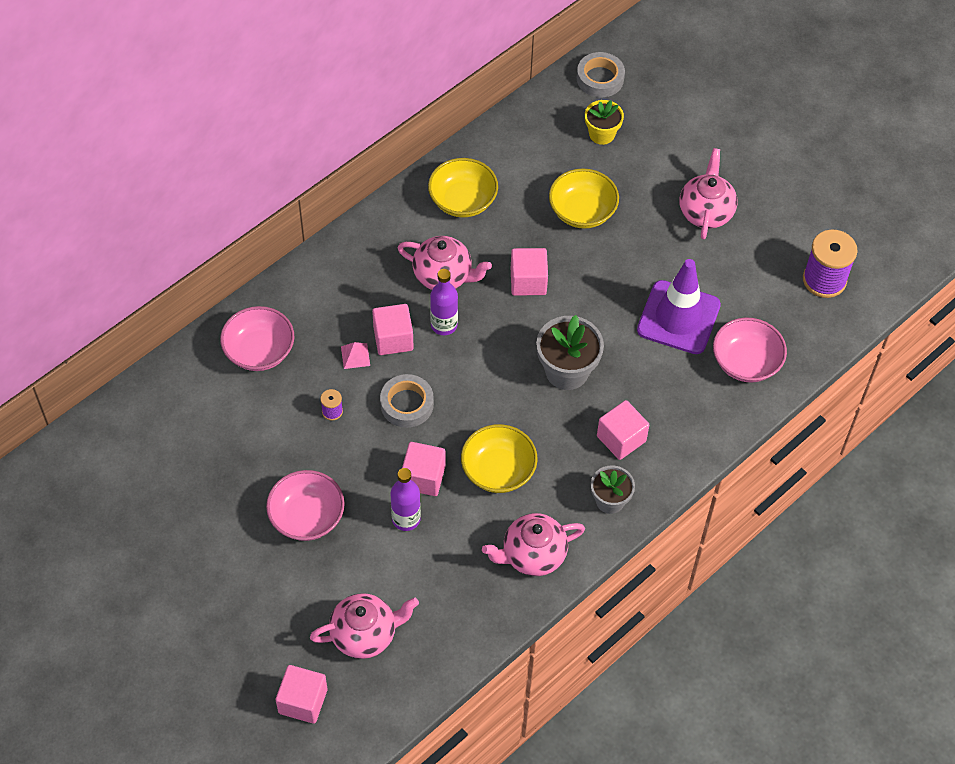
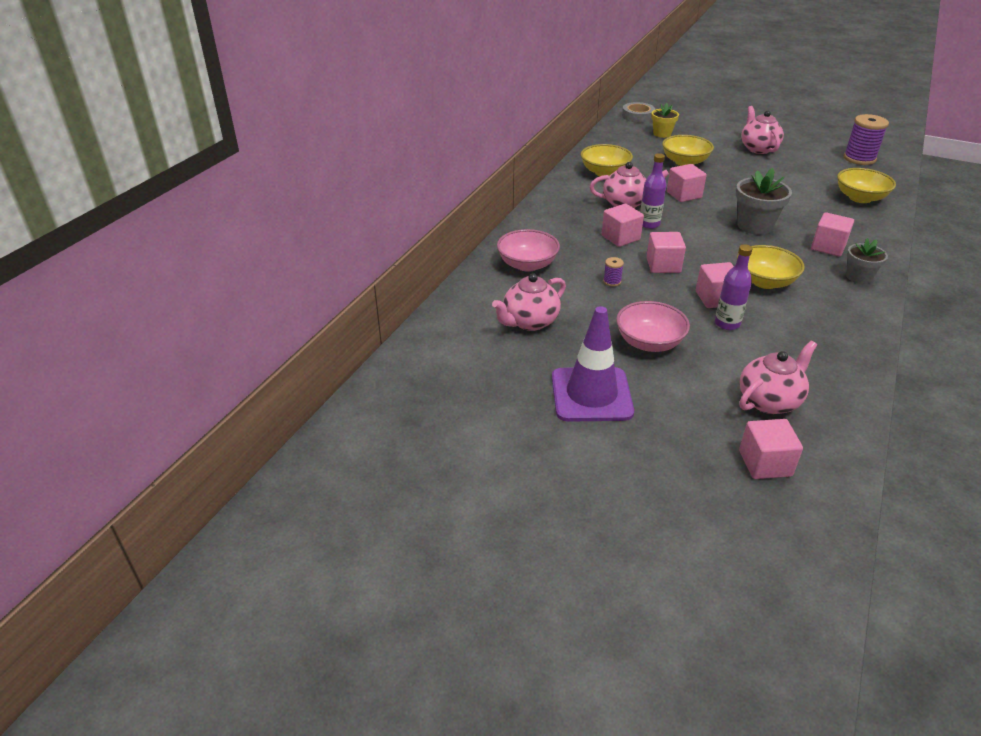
camera: 20 degrees left, 20 degrees down
pink pyramid [341,342,370,369] -> none
grey tape [380,374,434,428] -> pink cube [646,232,686,273]
pink teapot [482,513,585,576] -> pink teapot moved to [492,273,566,331]
purple traffic cone [637,259,721,354] -> purple traffic cone moved to [552,306,634,422]
pink bowl [713,317,787,382] -> yellow bowl [837,168,896,203]

